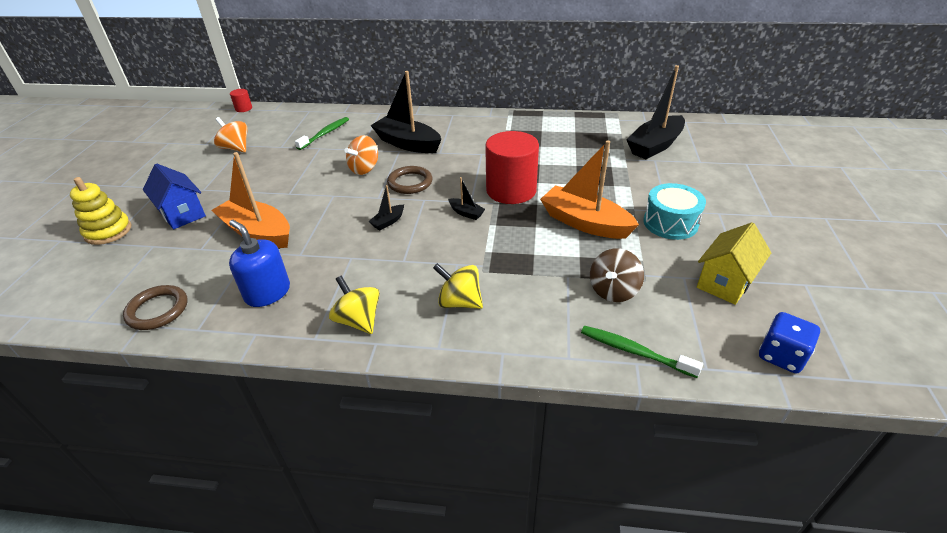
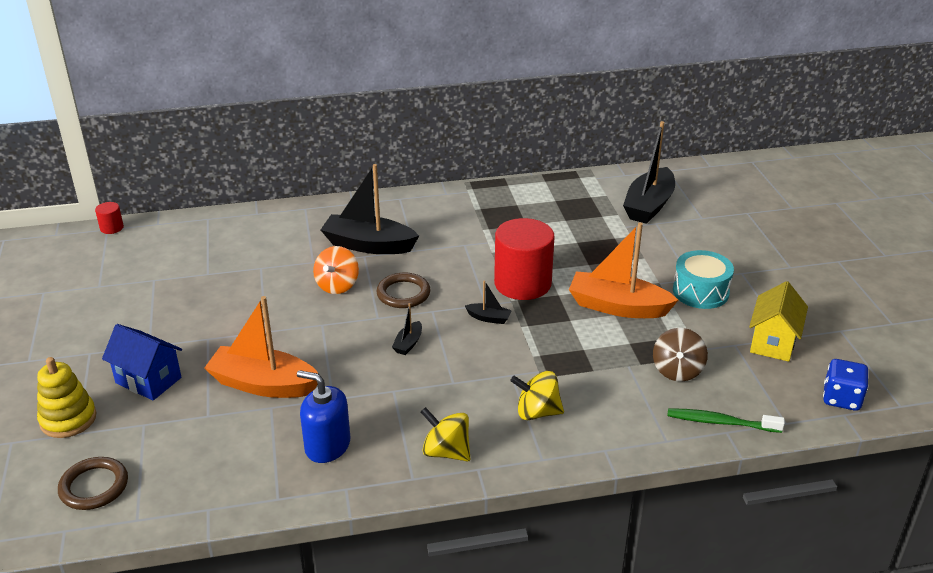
camera: 20 degrees left, 5 degrees down
brown ring [123,285,187,330] -> brown ring moved to [58,457,128,510]
orange spinning top [214,117,248,153] -> none
green toothbrush [295,117,349,150] -> none

